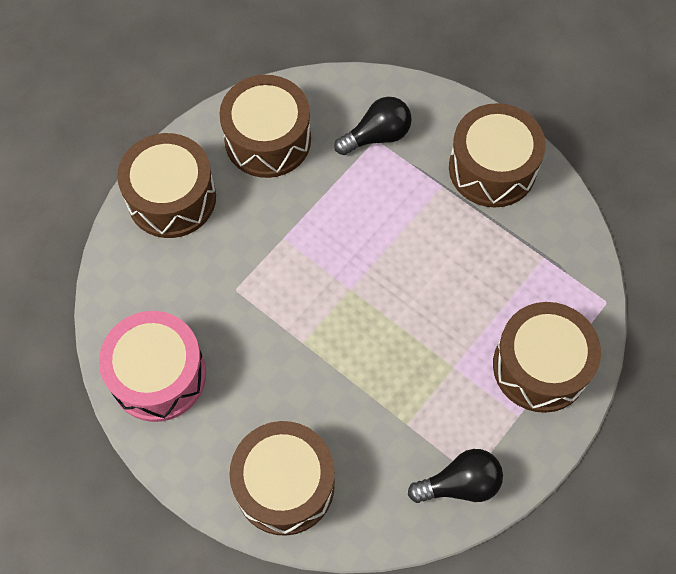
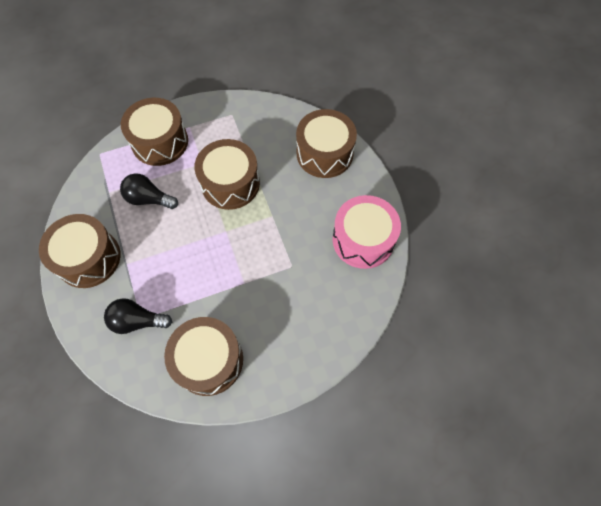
camera: 150 degrees left, 0 degrees up
brown drum [117,133,216,238] -> brown drum moved to [194,139,260,210]
black light bulb [408,449,503,503] -> black light bulb moved to [120,173,178,209]

